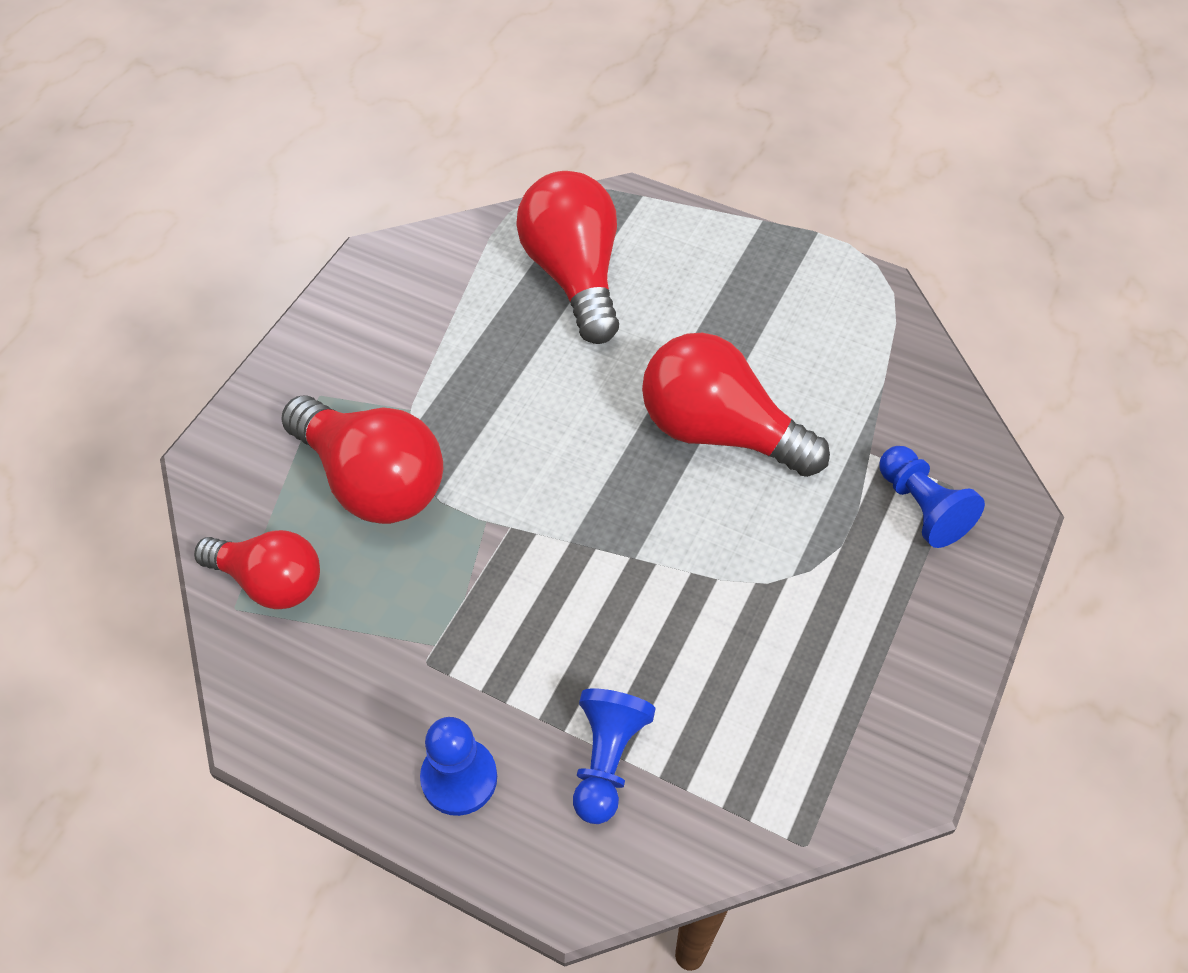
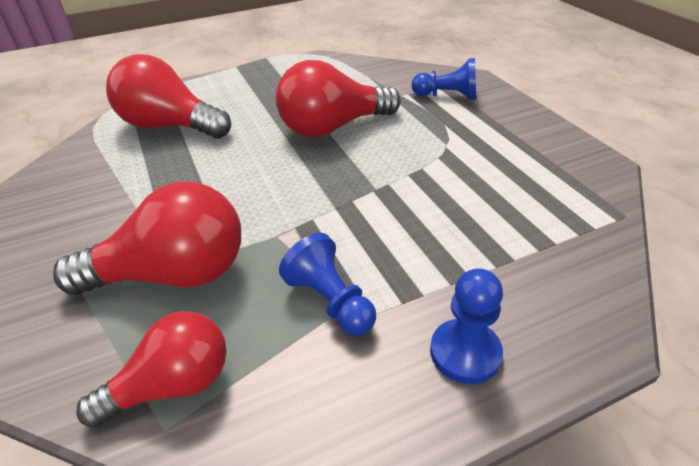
camera: 50 degrees left, 15 degrees down
blue pawn [573,688,655,824] -> blue pawn moved to [279,233,376,336]

